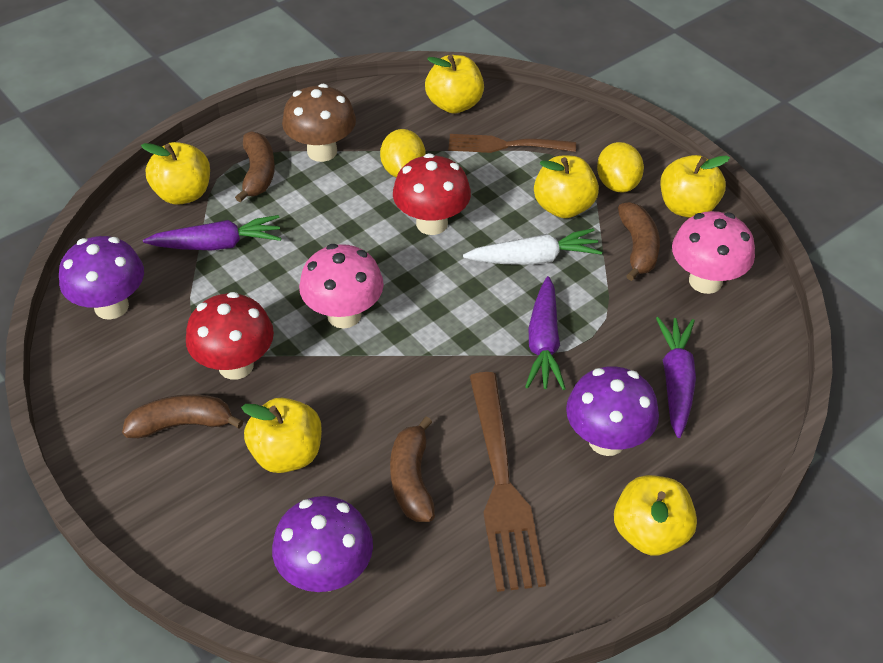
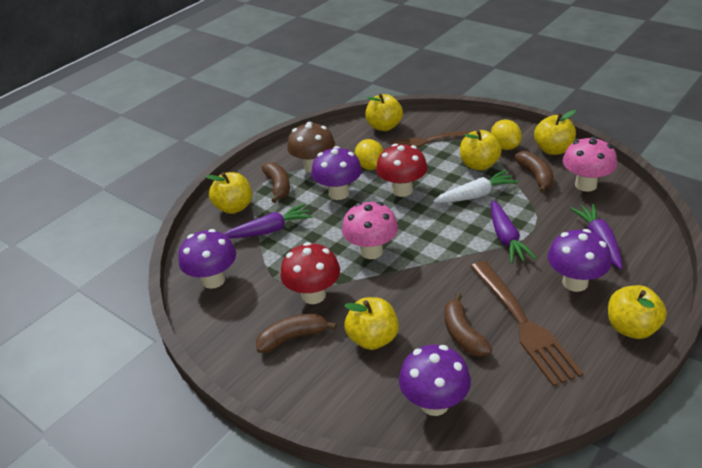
camera: 10 degrees left, 10 degrees down
none -> purple mushroom [311,146,362,200]

